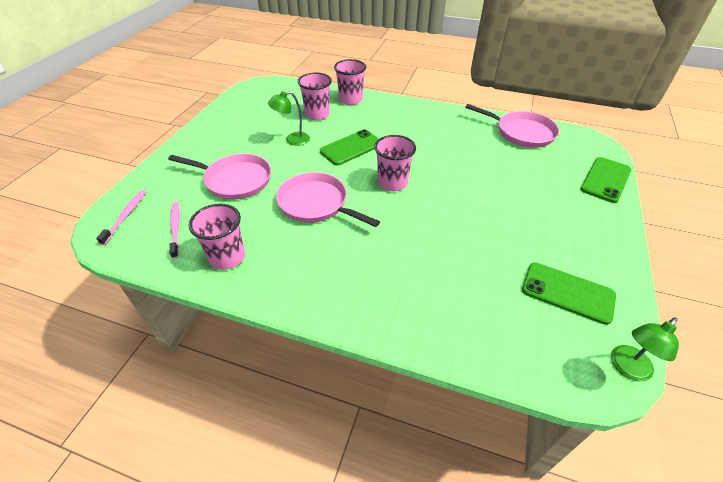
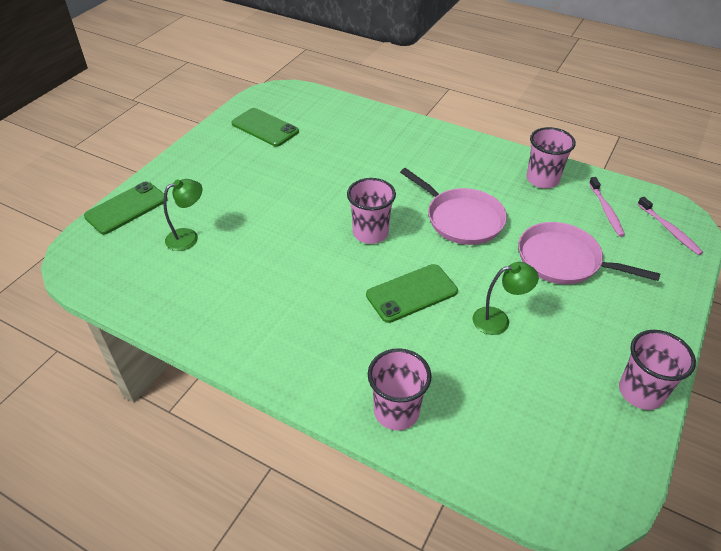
camera: 170 degrees left, 0 degrees up
pink toothbrush [96,190,147,245] -> pink toothbrush turned 45 degrees counterclockwise [637,197,703,255]
pink cup [298,73,332,120] -> pink cup moved to [619,330,696,410]
pink pan [465,104,559,148] -> none
green lamp [611,317,679,381] -> green lamp moved to [164,179,203,251]

